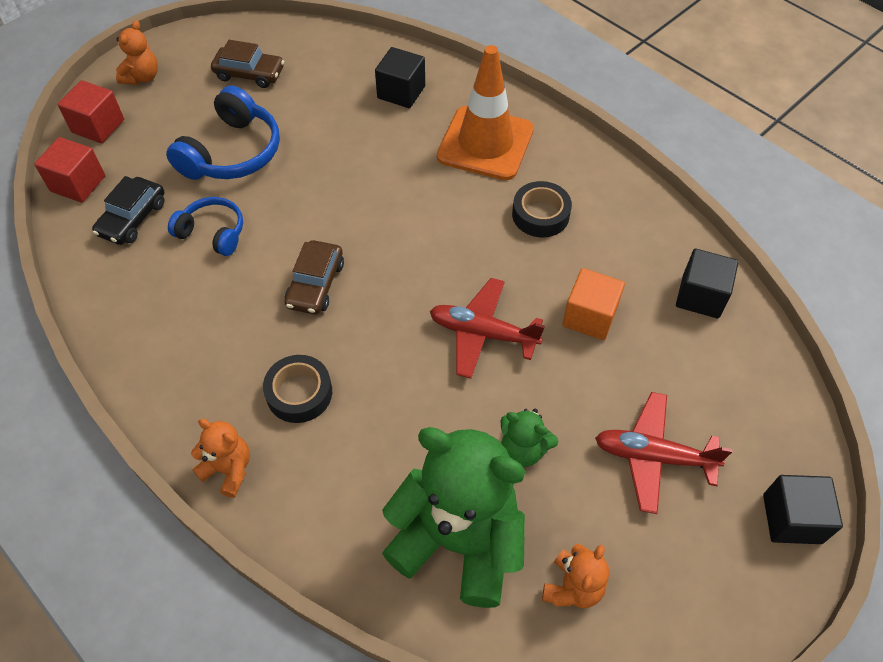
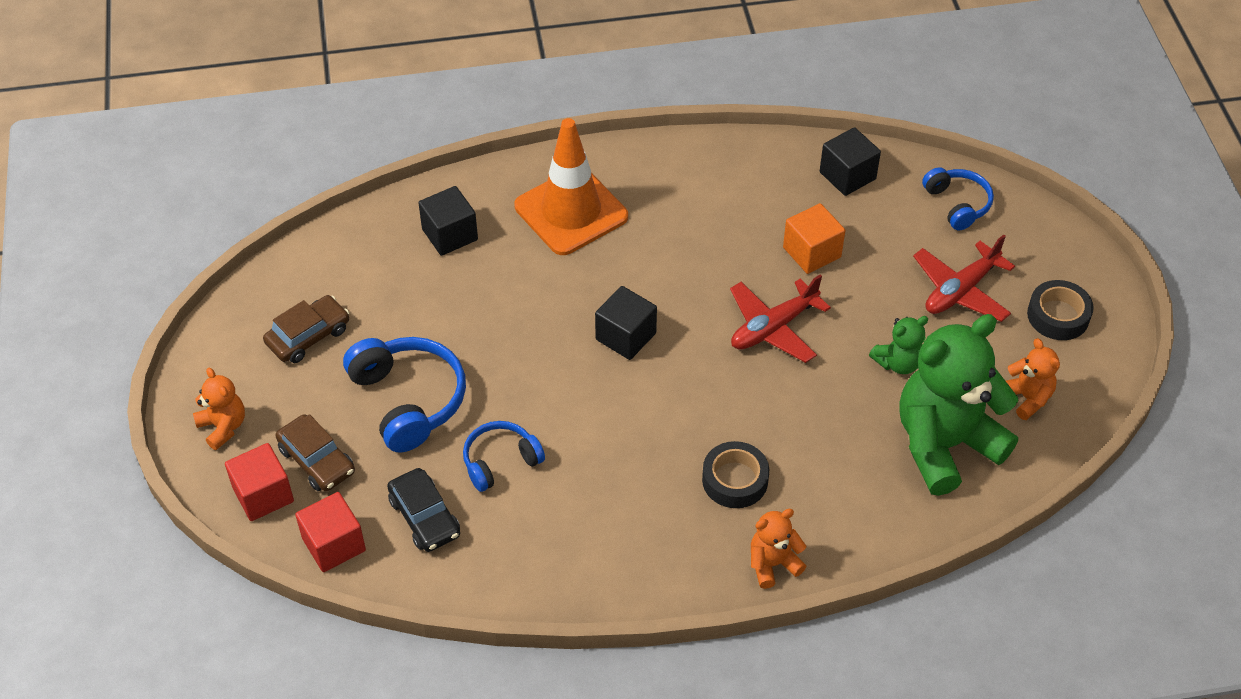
camera: 55 degrees left, 5 degrees down
brown car [284,240,344,315] -> brown car moved to [276,414,355,491]
black tape [512,181,572,237] -> black tape moved to [1027,280,1094,340]
black cube [763,475,843,544] -> black cube moved to [595,286,657,360]
none -> blue headphones [922,167,994,230]

